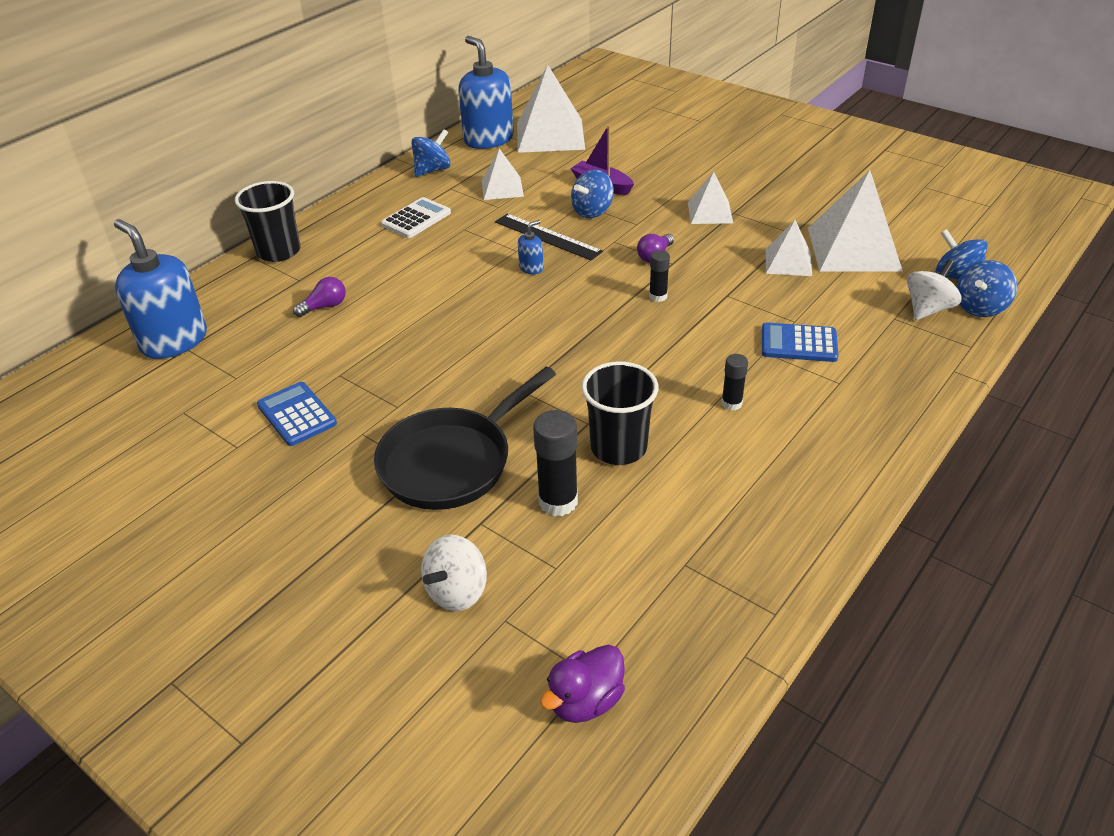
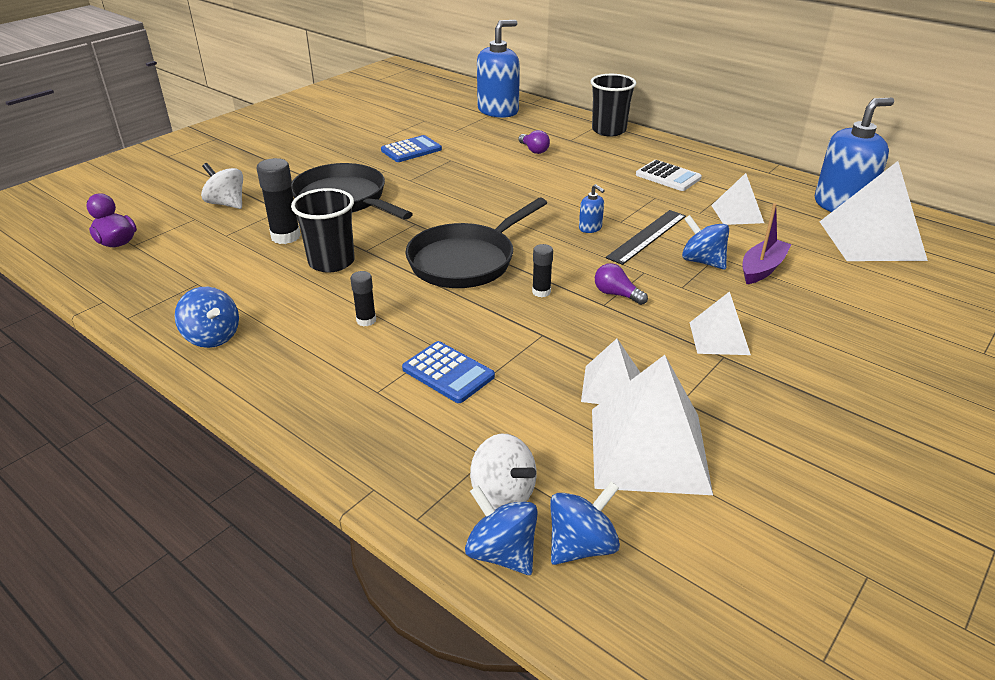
camera: 90 degrees right, 5 degrees down
blue spinning top [411,129,451,177] -> blue spinning top moved to [175,287,239,348]
blue calculator [762,323,839,362] -> blue calculator turned 120 degrees clockwise [402,341,495,403]
none -> black pan [405,198,547,288]

